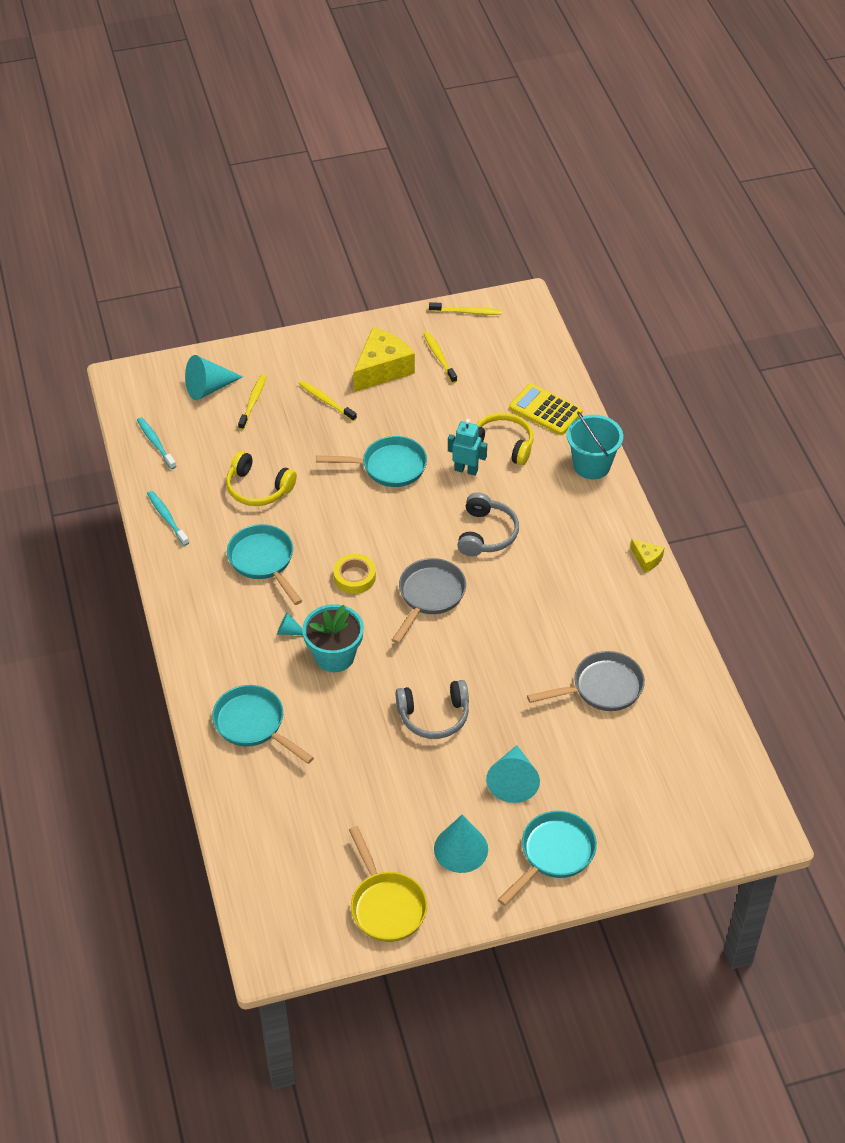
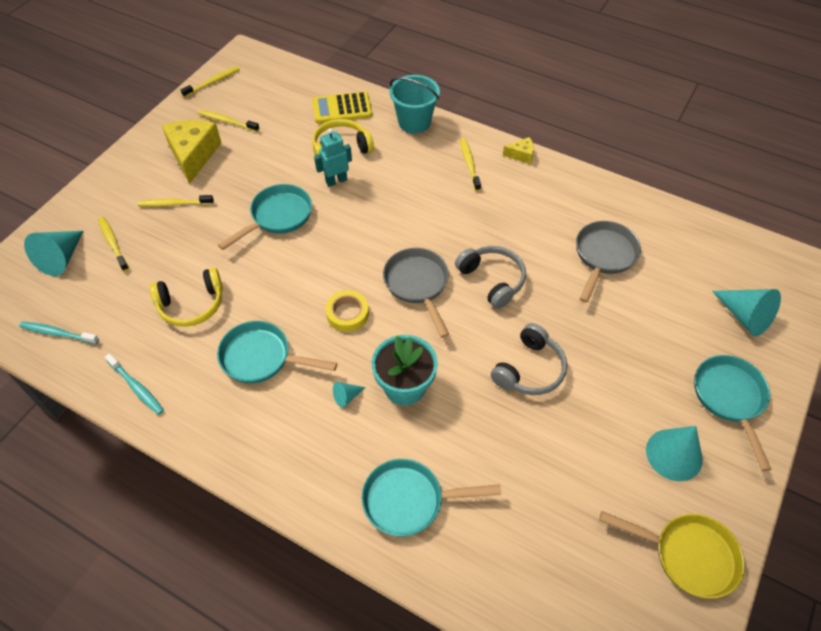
camera: 45 degrees left, 5 degrees up
turquoise toothbrush [147,491,189,546] -> turquoise toothbrush turned 150 degrees counterclockwise [105,353,164,415]
grey headphones [457,493,519,556] -> grey headphones moved to [455,246,526,309]
turquoise cone [486,745,540,803] -> turquoise cone moved to [712,289,781,336]
none -> yellow toothbrush [460,138,481,191]

